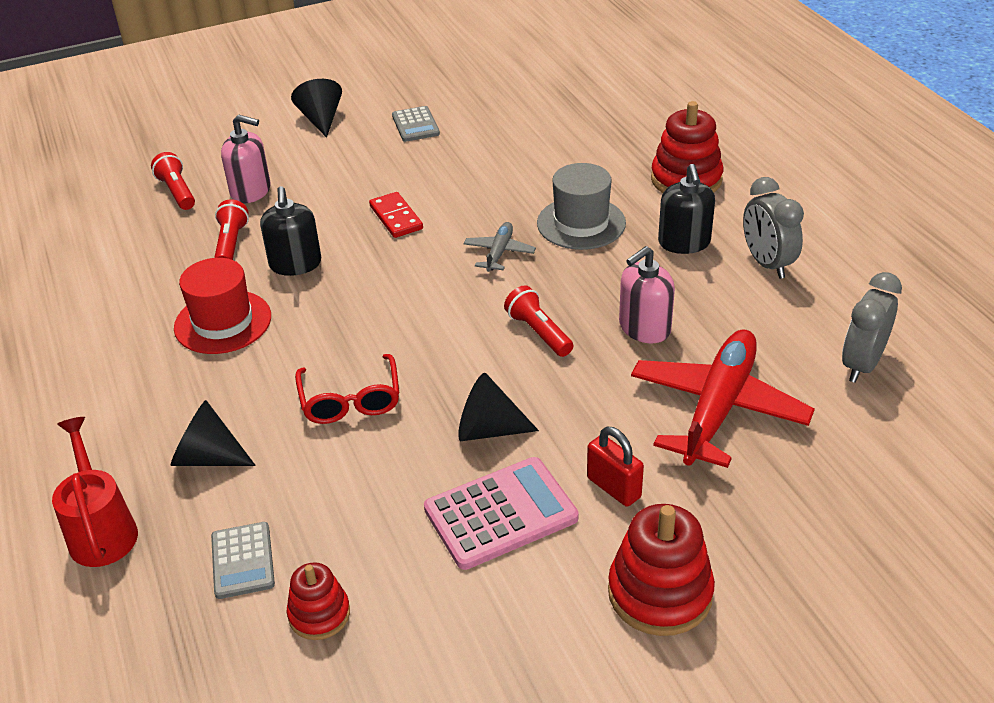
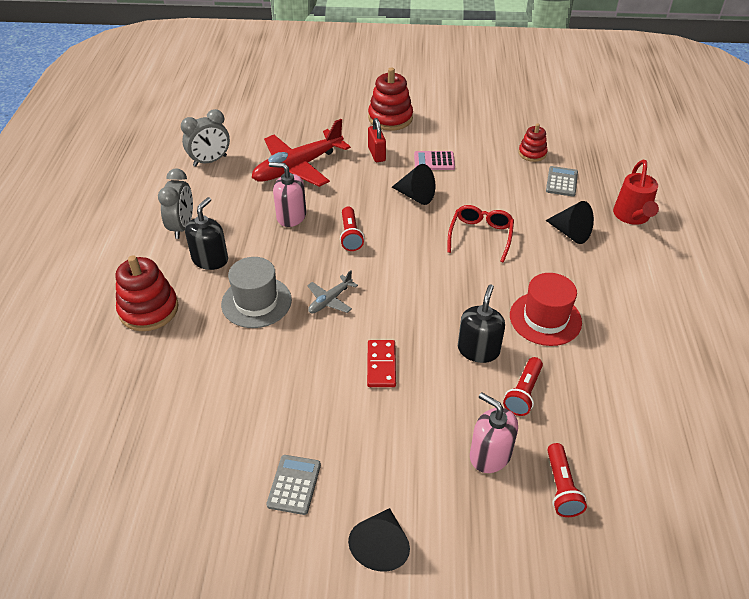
camera: 155 degrees left, 5 degrees up
pink calculator [424,457,578,570] -> pink calculator [414,151,455,170], size x0.61
pink soap dispenser [619,246,675,343] -> pink soap dispenser turned 150 degrees counterclockwise [269,162,306,227]

